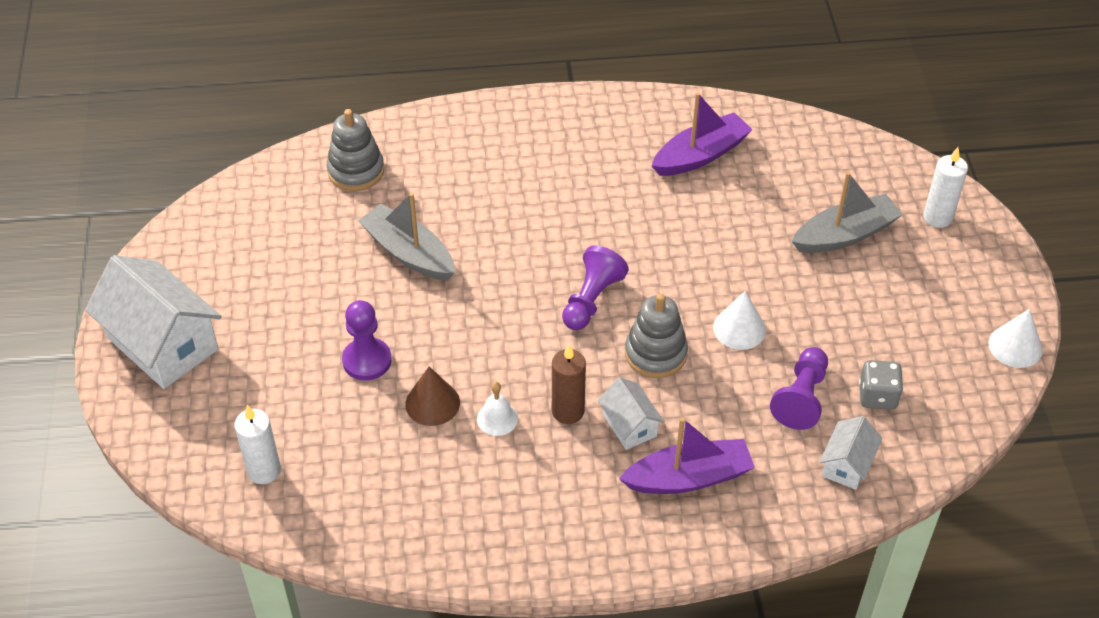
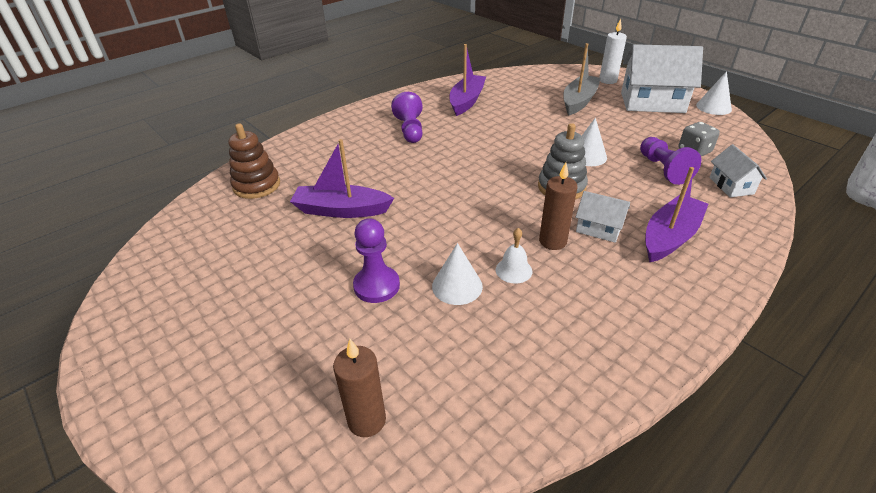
camera: 35 degrees left, 10 degrees down
white house [85,255,222,389] -> white house moved to [621,44,703,113]
white candle [234,405,281,484] -> brown candle [333,339,386,437]
grey stacking toy [327,109,384,191] -> brown stacking toy [228,123,280,199]
grey boat [358,193,455,281] -> purple boat [290,139,394,218]
brown cone [405,366,460,426] -> white cone [432,243,483,305]
purple pawn [562,245,629,330] -> purple pawn moved to [391,92,423,143]

